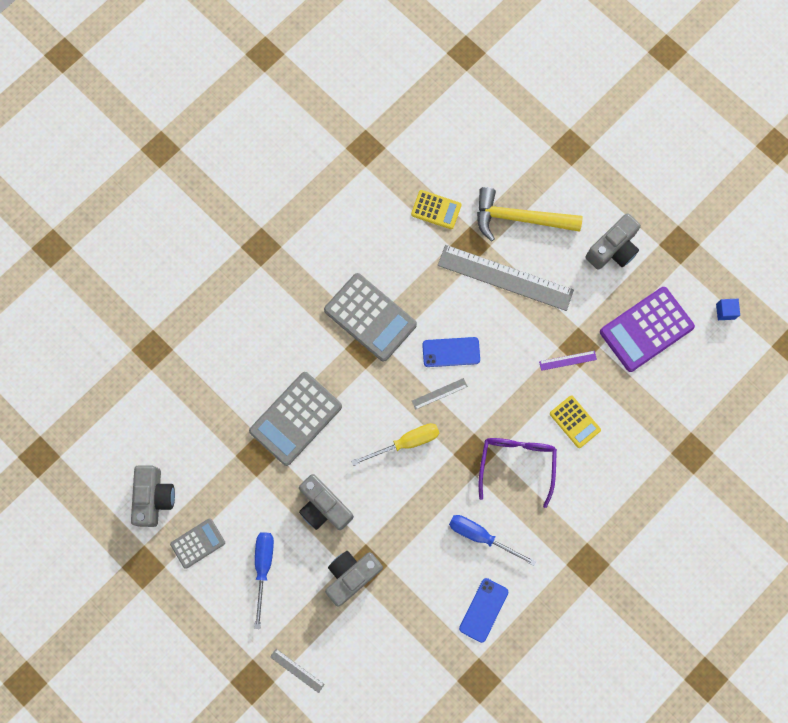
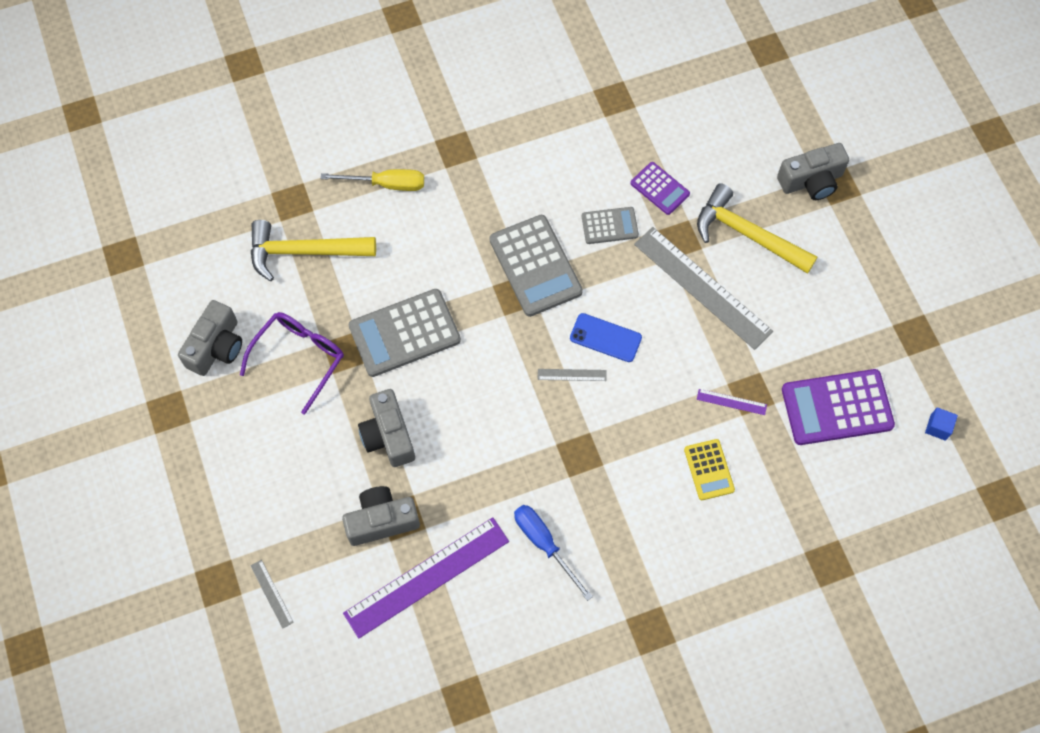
camera: 25 degrees right, 10 degrees down
grey calculator [170,518,225,569] -> grey calculator moved to [582,207,639,244]
blue screwdriver [254,532,274,629] -> none
yellow screwdriver [351,423,439,466] -> yellow screwdriver moved to [321,169,424,191]
yellow calculator [411,190,462,229] -> purple calculator [630,162,690,215]
blue phone [459,578,508,643] -> none
purple glasses [479,438,557,508] -> purple glasses moved to [240,312,344,414]
grey camera [585,213,641,270] -> grey camera moved to [777,143,849,200]
none -> yellow hammer [251,220,376,281]
none -> purple ruler [343,517,509,639]

